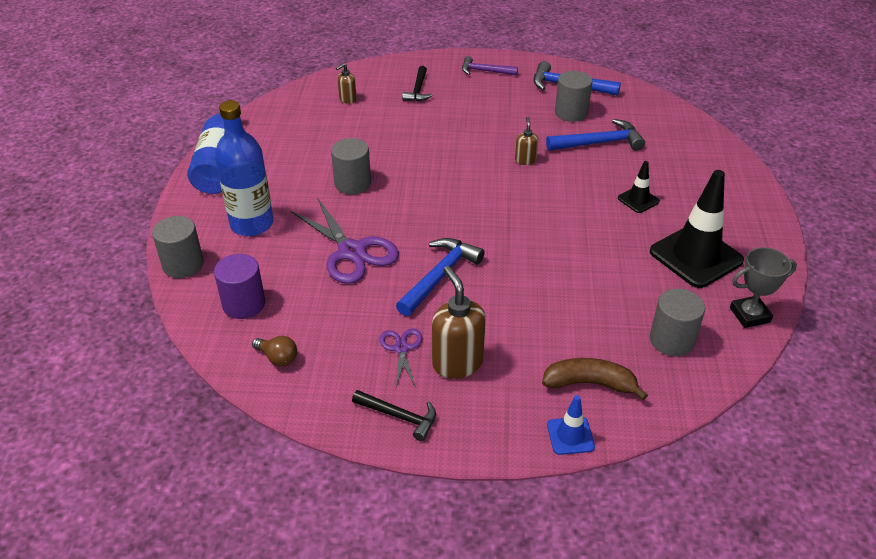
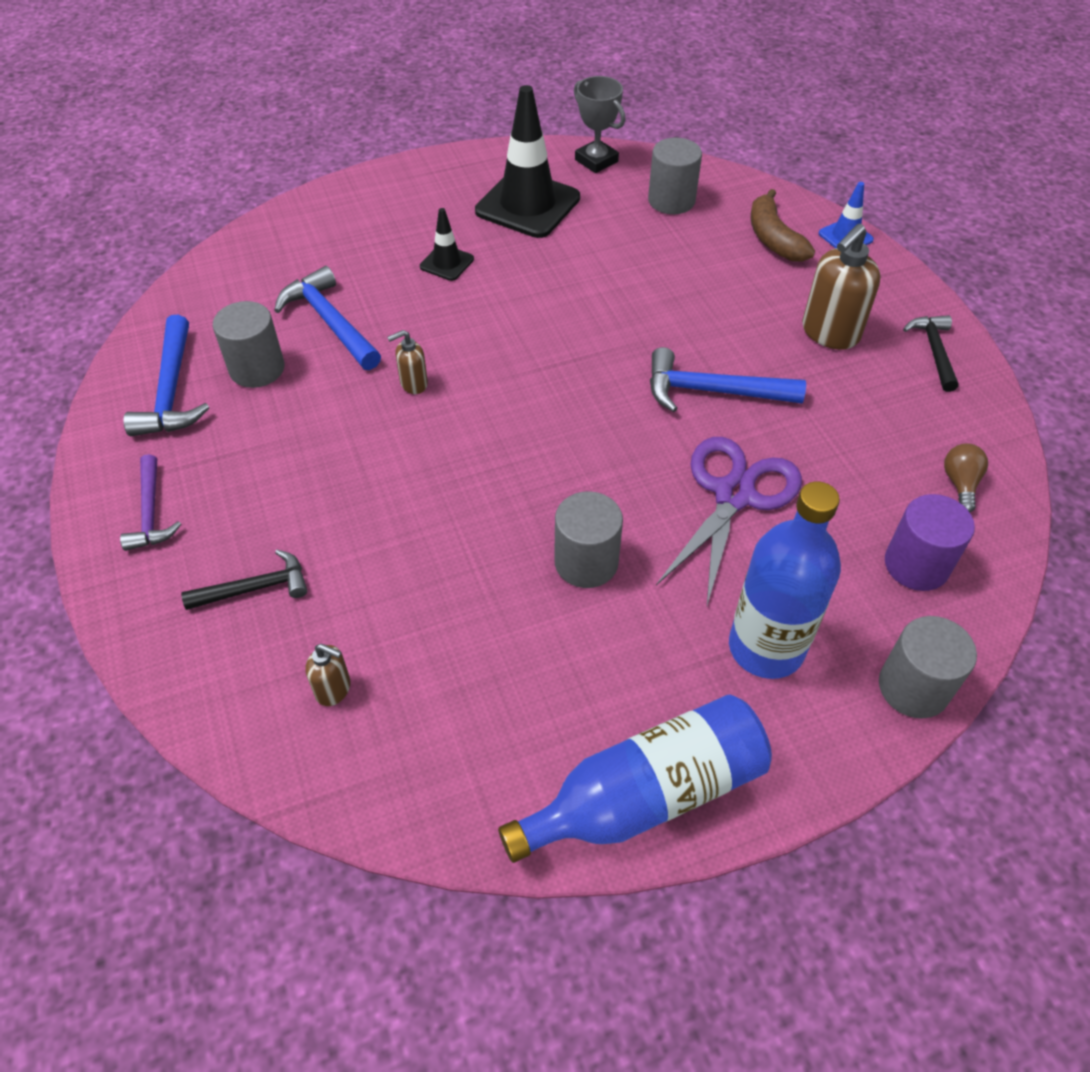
camera: 115 degrees left, 10 degrees up
purple scissors [380,329,422,388] -> none

